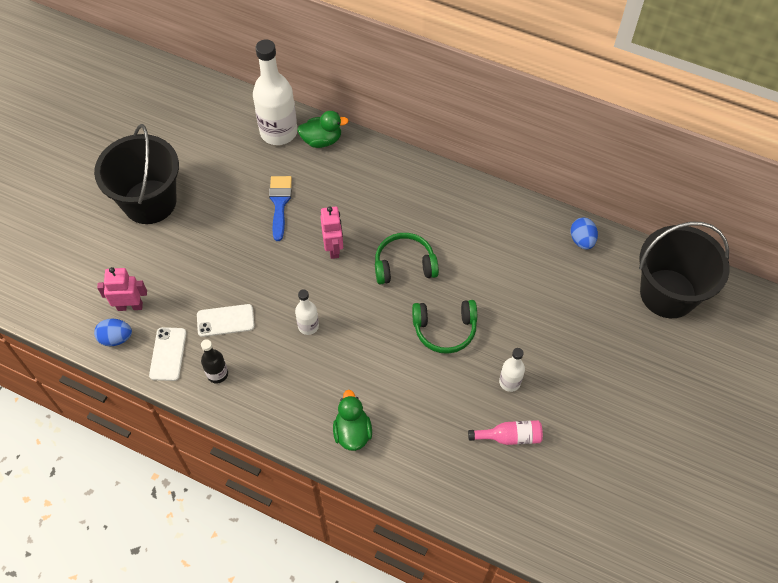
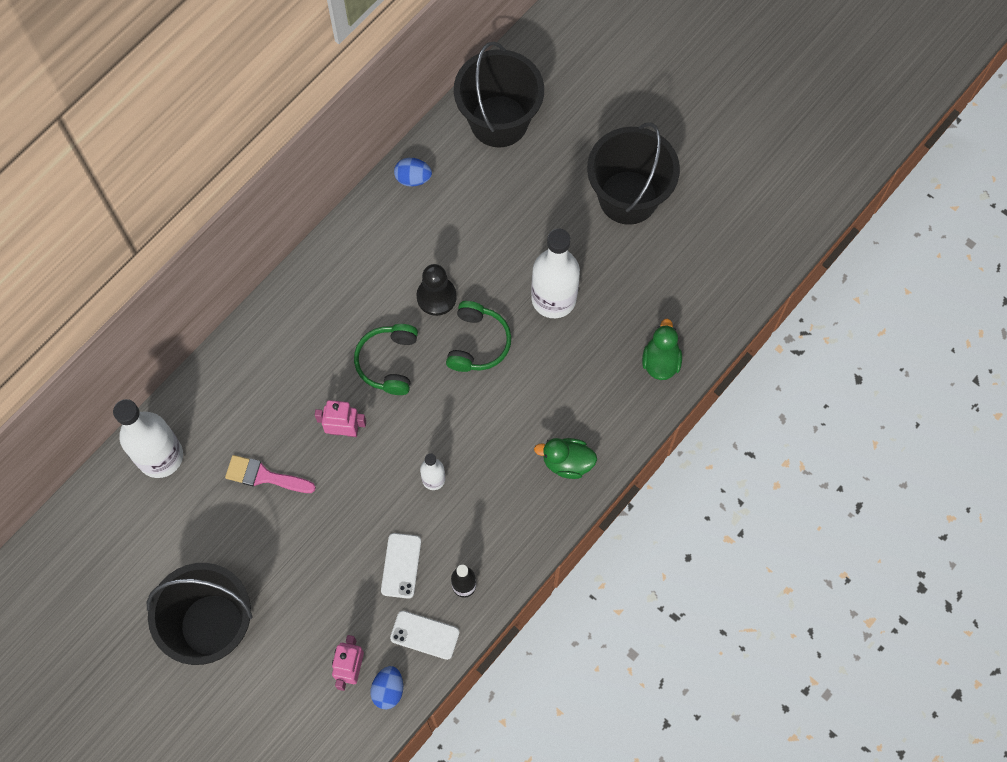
camera: 75 degrees left, 10 degrees up
blue brush [269,176,292,241] -> pink brush [225,455,316,493]
green duck [297,111,349,148] -> green duck moved to [642,319,682,380]
pink bottle [468,420,543,445] -> none
white bottle [499,348,525,392] -> white bottle [531,229,580,318], size x2.01
none -> black pawn [416,264,457,316]
none -> black bucket [587,122,680,225]

